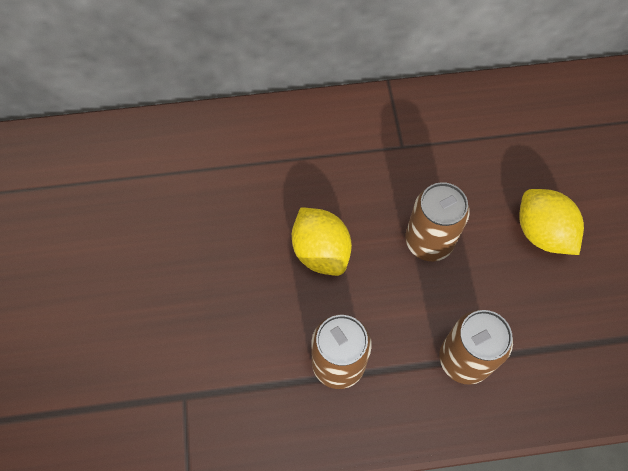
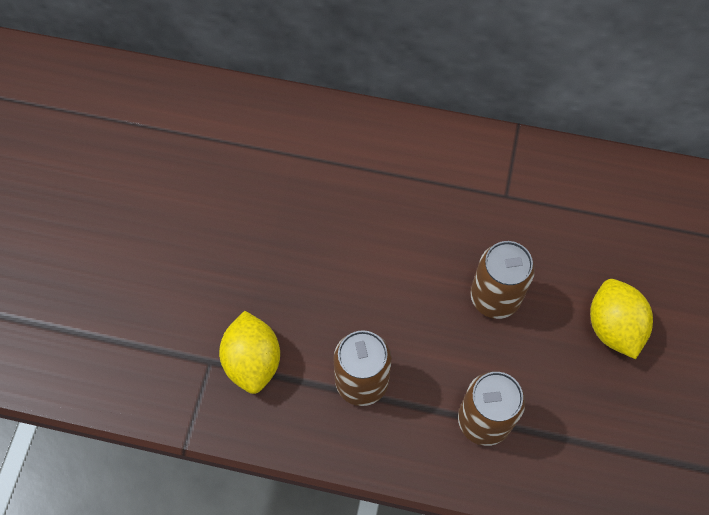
camera: 20 degrees right, 0 degrees up
yellow lemon [292,207,352,276] -> yellow lemon moved to [219,311,280,394]

